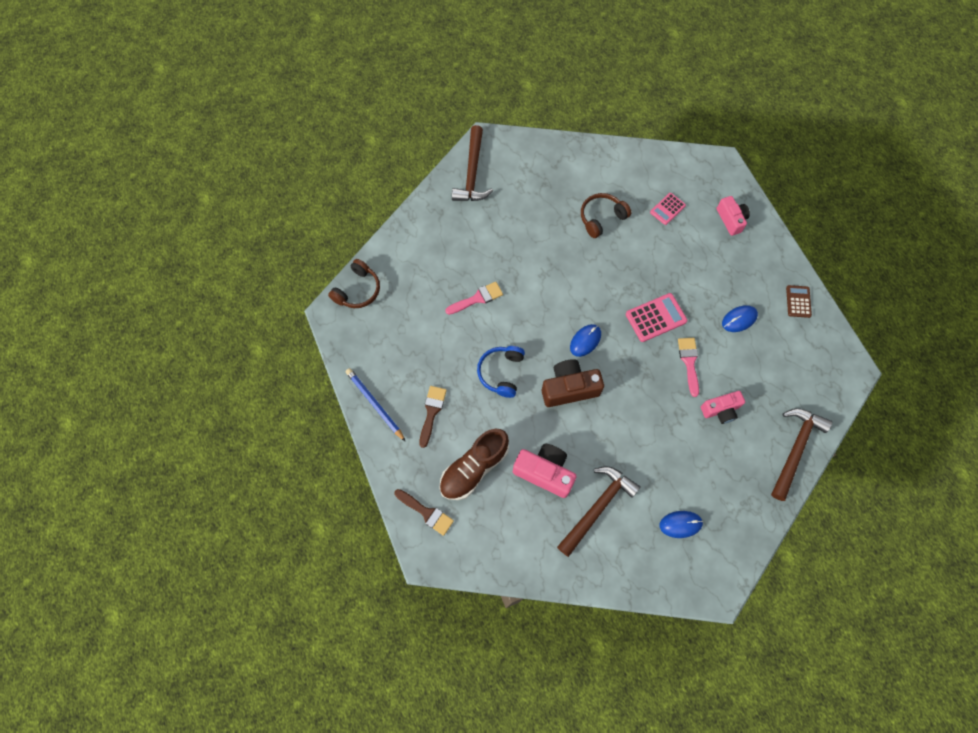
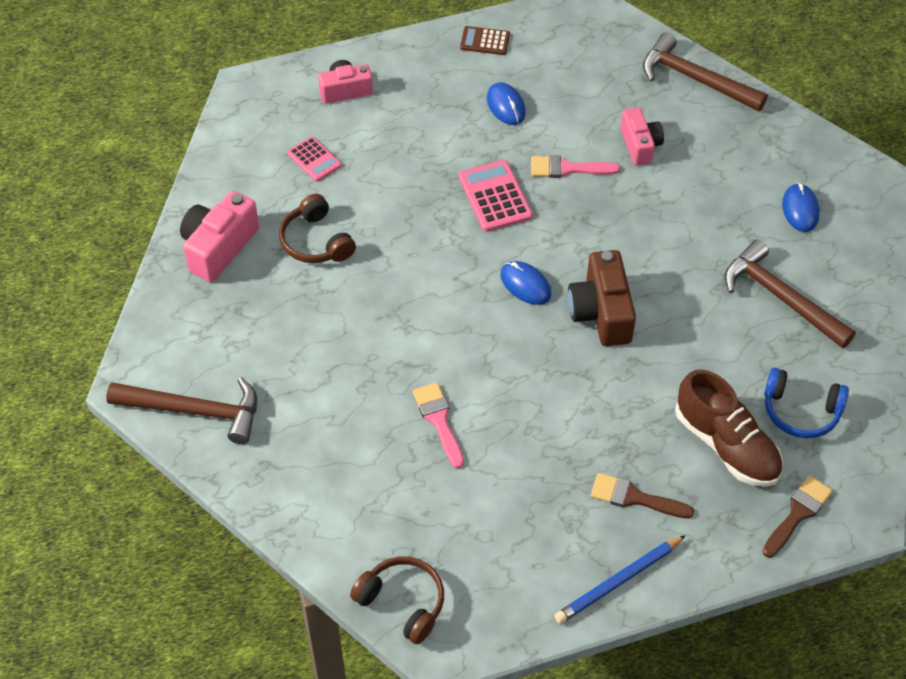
camera: 85 degrees left, 15 degrees down
blue headphones [477,346,525,398] -> blue headphones moved to [764,368,849,438]
pink camera [513,444,576,498] -> pink camera moved to [180,191,259,282]

